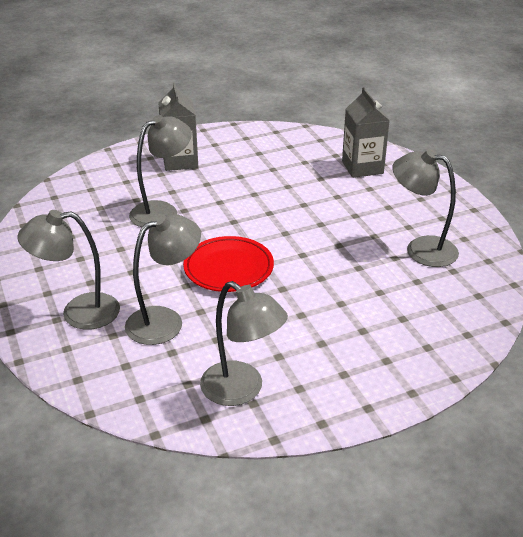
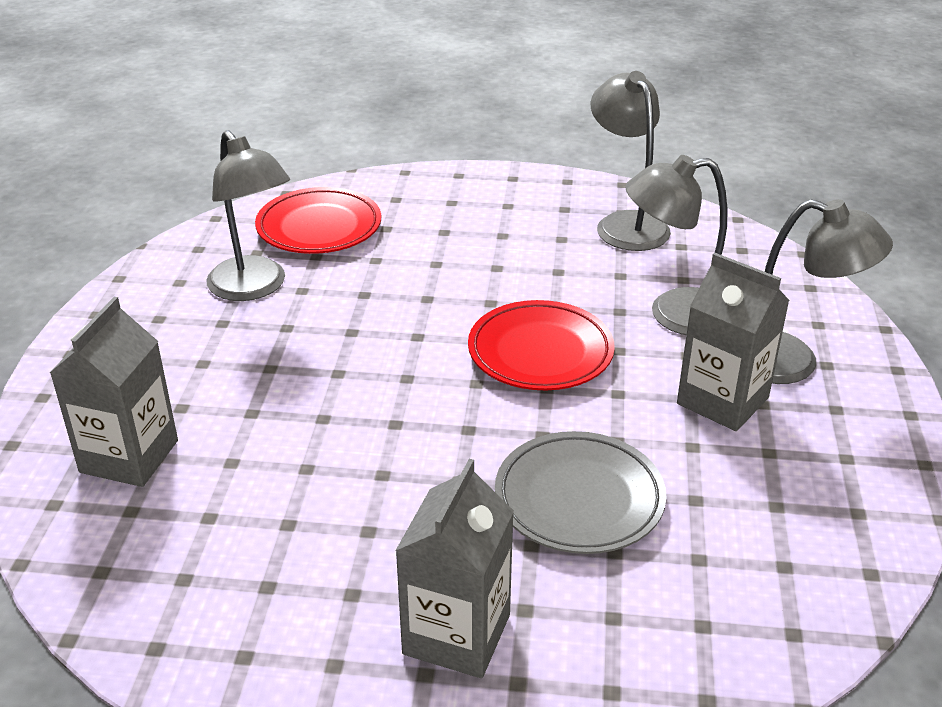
camera: 150 degrees left, 0 degrees up
grey lamp [129,115,192,228] -> grey plate [495,431,666,554]
none -> red plate [255,187,381,254]
none -> grey carton [677,253,790,431]

